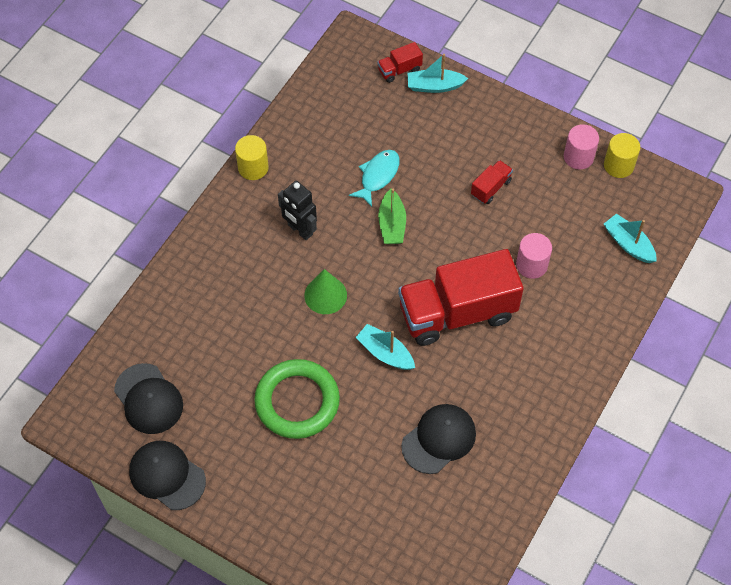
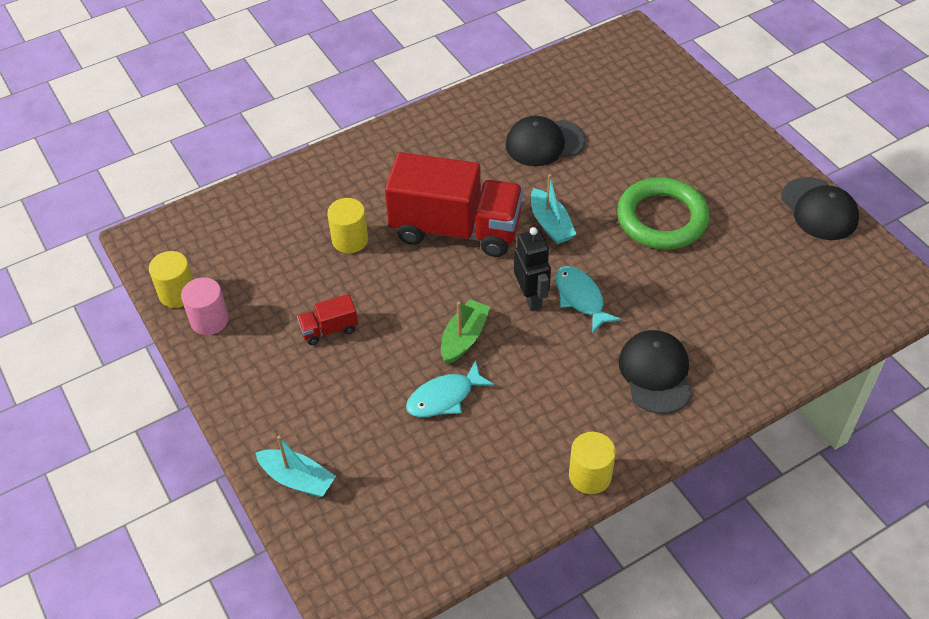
camera: 150 degrees left, 10 degrees down
black cap [114,363,183,434] -> black cap moved to [619,330,693,414]
black robot [278,181,317,240] -> black robot moved to [514,227,551,311]
green cone [304,269,347,314] -> turquoise fish [555,266,621,333]
red truck [377,42,423,83] -> none
pink cylinder [516,233,552,279] -> yellow cylinder [327,198,368,253]
turquoise boat [604,214,657,263] -> none

